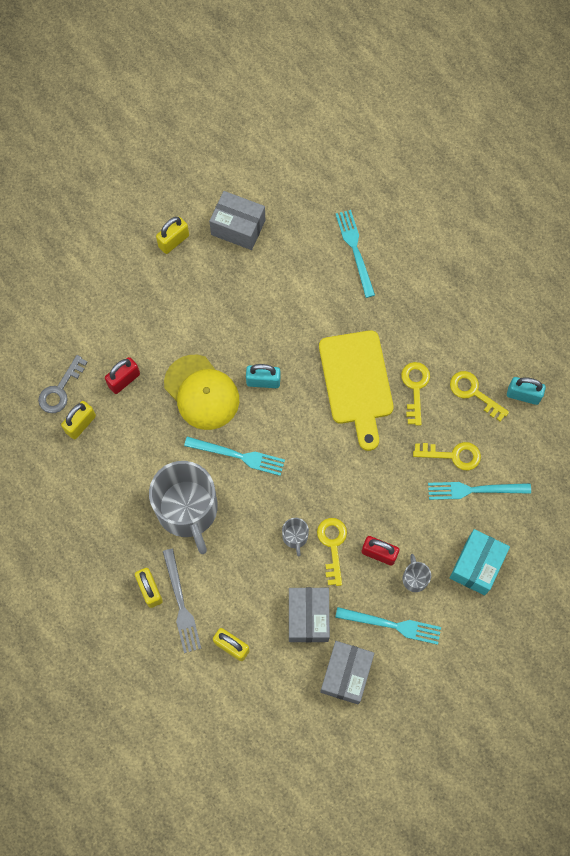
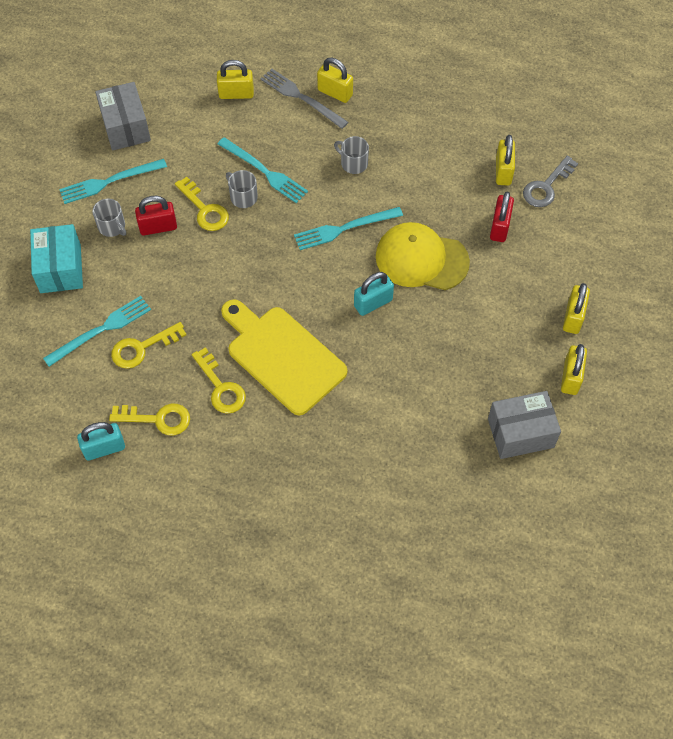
camera: 145 degrees right, 10 degrees down
grey key [38,355,88,413] -> grey key turned 135 degrees counterclockwise [523,156,578,207]
grey mug [149,461,218,554] -> grey mug [334,136,369,174], size x0.41
grey box [289,587,330,642] -> none
turquoise fork [336,210,375,298] -> turquoise fork moved to [218,137,308,203]
none -> yellow padlock [563,283,590,334]

